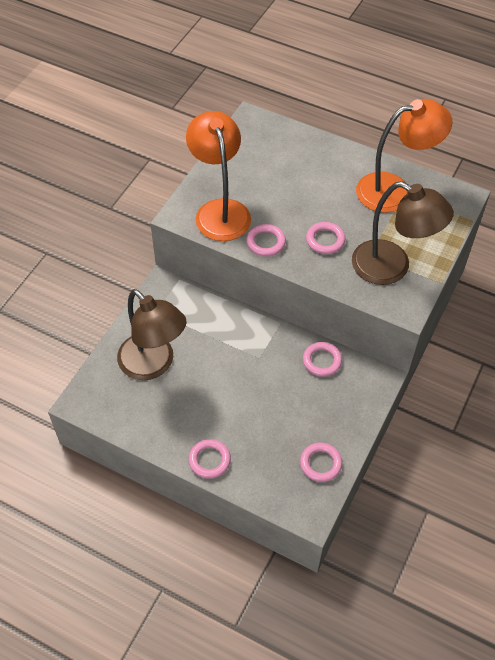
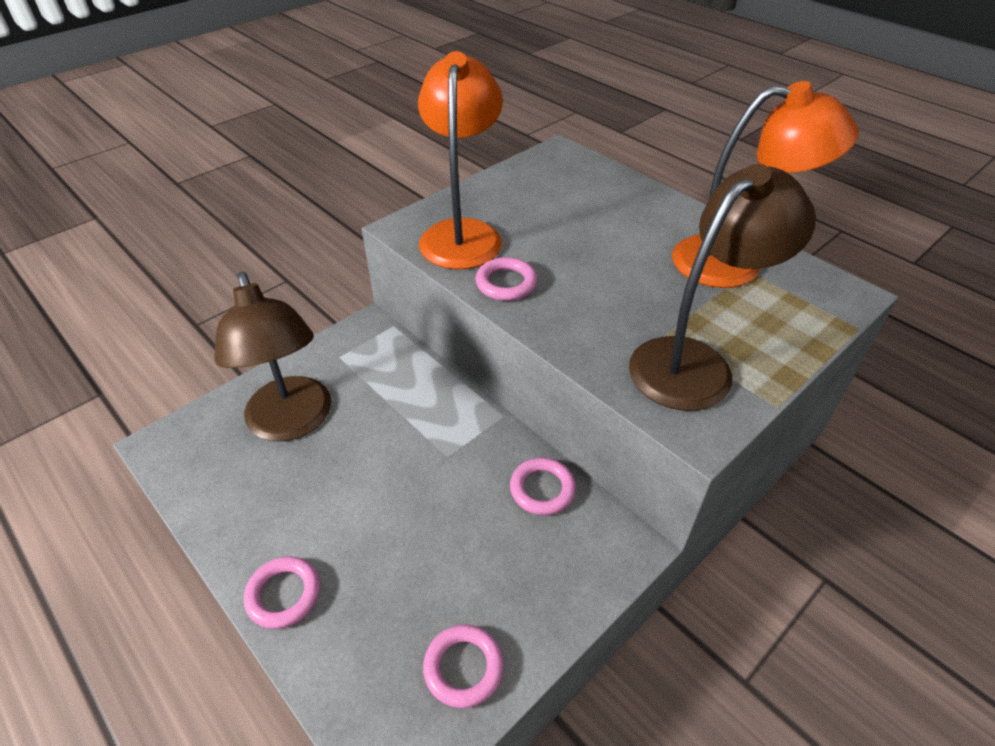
camera: 20 degrees right, 10 degrees down
pink ring [306,222,345,254] -> none
brown lamp [352,181,454,285] -> brown lamp turned 90 degrees counterclockwise [629,164,816,411]

